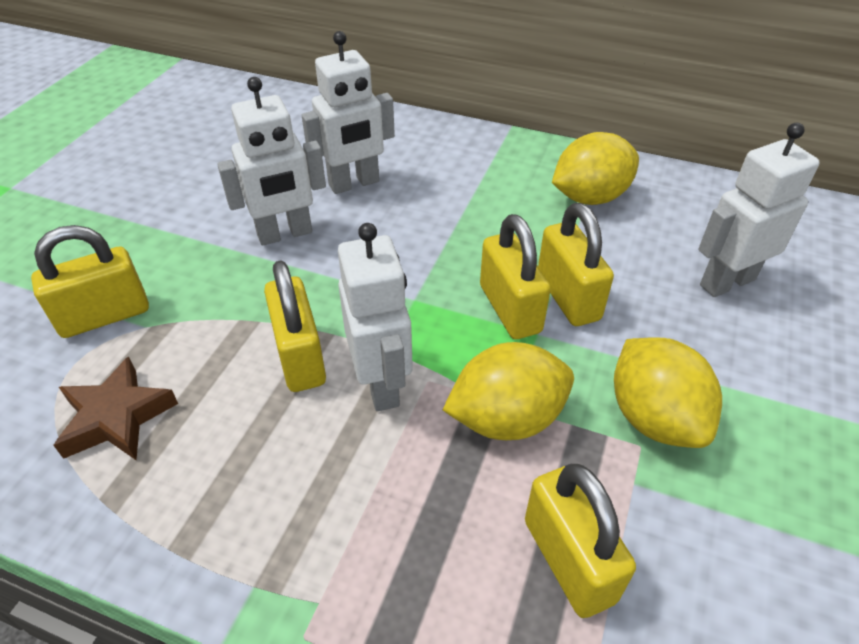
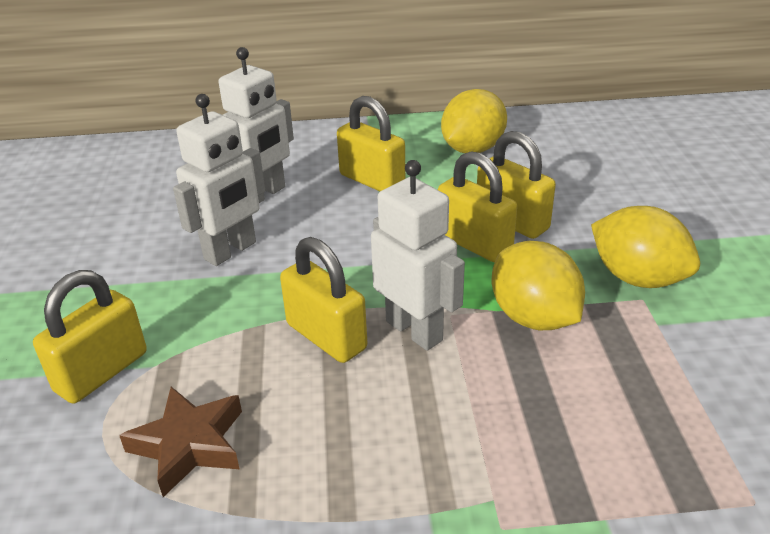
camera: 25 degrees left, 10 degrees down
yellow lemon [443,342,574,440] -> yellow lemon turned 75 degrees counterclockwise [492,241,585,330]
yellow padlock [525,464,636,618] -> yellow padlock moved to [337,96,406,191]
white robot [698,123,820,297] -> none

